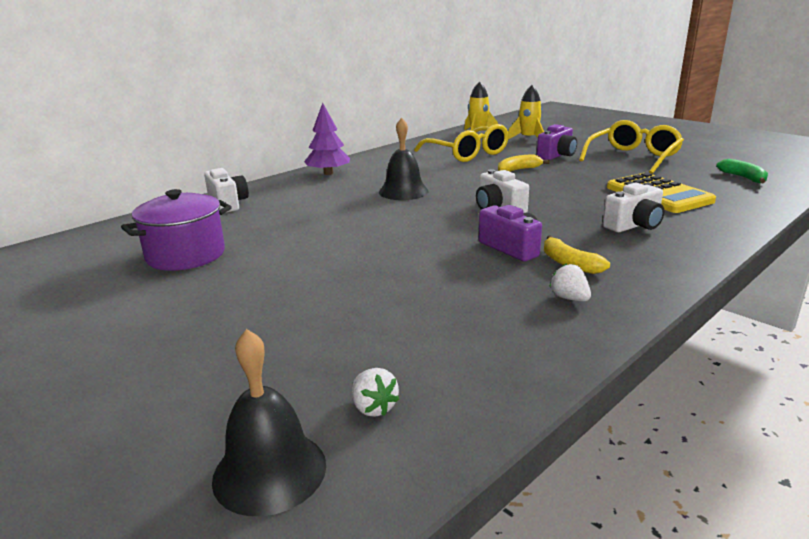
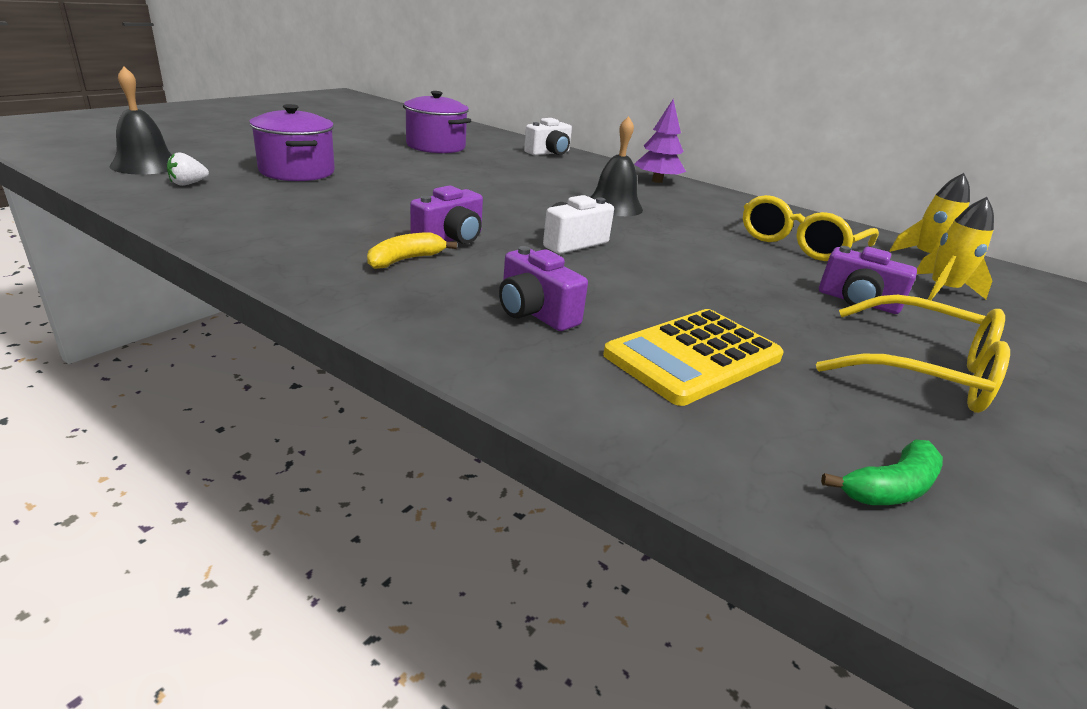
camera: 75 degrees right, 5 degrees up
yellow banana [498,154,550,172] -> none
white strawberry [549,263,591,301] -> none
white camera [603,183,664,232] -> purple camera [499,246,588,331]
none -> purple pot [249,104,335,181]

